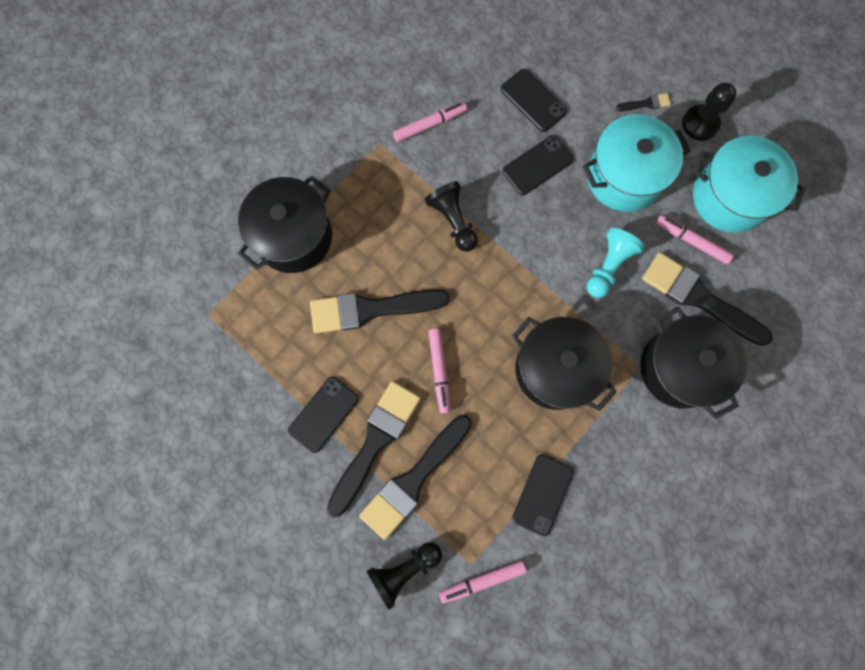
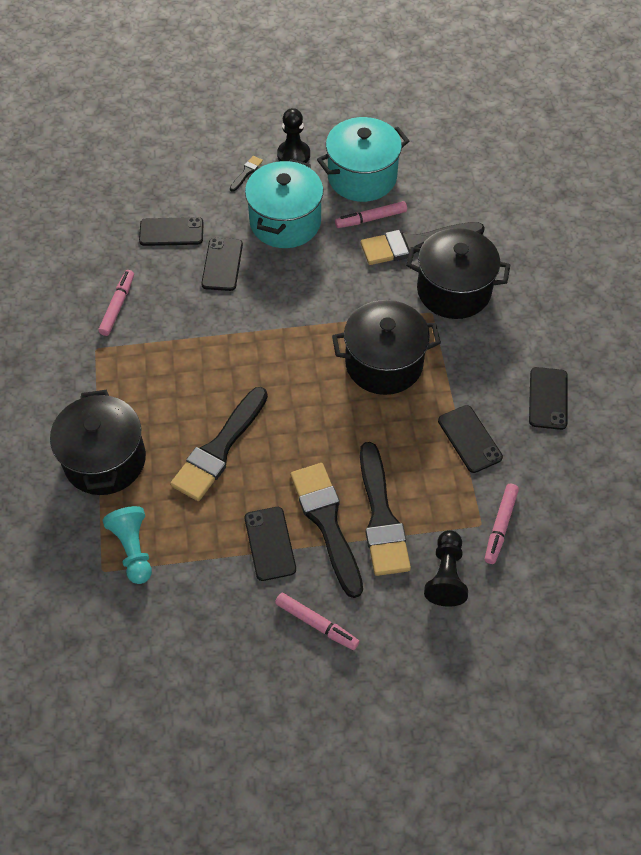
camera: 50 degrees left, 20 degrees down
black pawn [424,181,478,252] -> none
pink marker [428,328,451,414] -> pink marker moved to [275,593,359,650]
turquoise pawn [587,228,645,298] -> turquoise pawn moved to [103,506,152,584]
none -> black phone [529,367,568,430]

